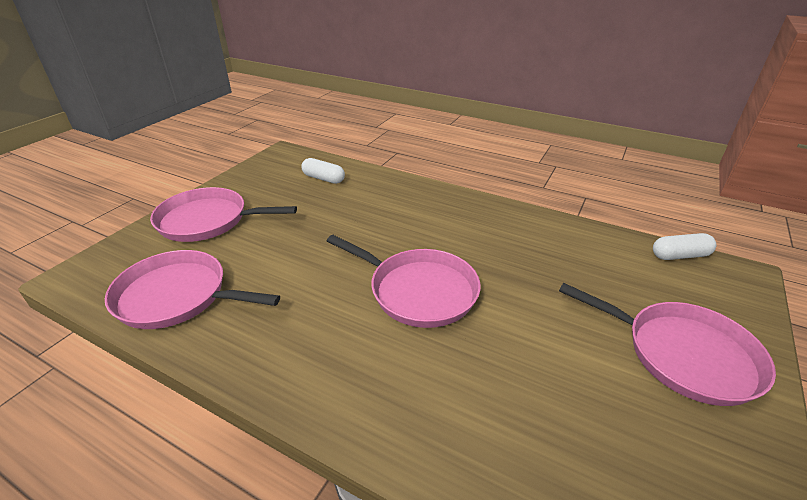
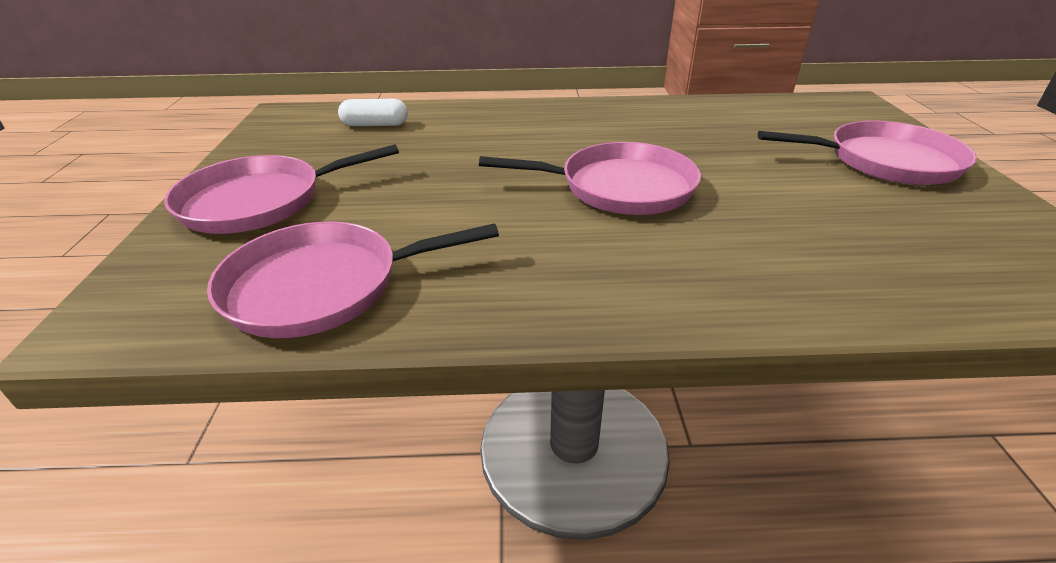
camera: 30 degrees left, 0 degrees up
white capsule [653,233,717,260] -> none

